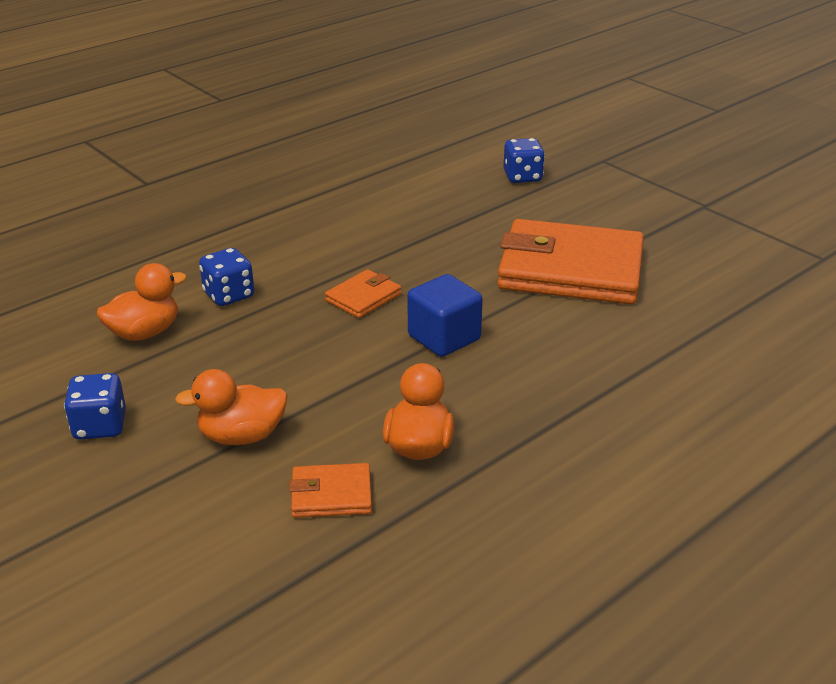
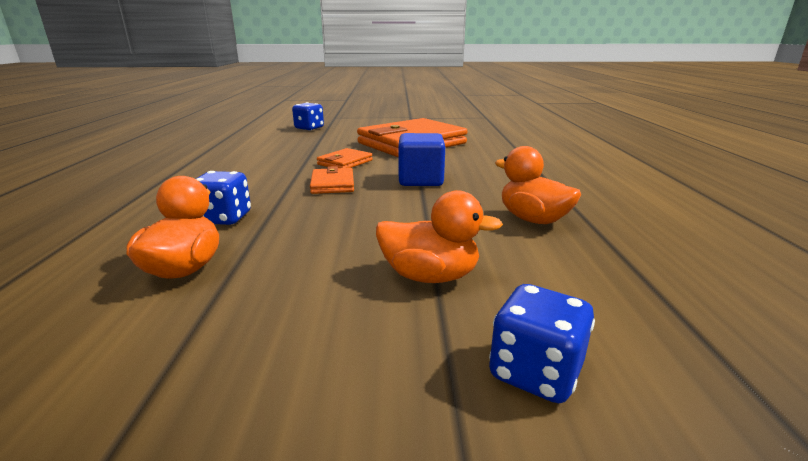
camera: 50 degrees left, 10 degrees down
blue dice [64,373,126,440] -> blue dice moved to [489,284,595,403]
orange duck [175,369,288,445] -> orange duck turned 105 degrees counterclockwise [376,190,503,283]
orange wallet [289,463,372,518] -> orange wallet moved to [317,148,373,168]

